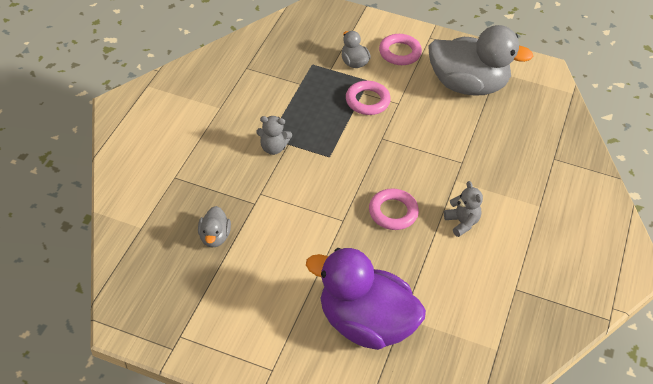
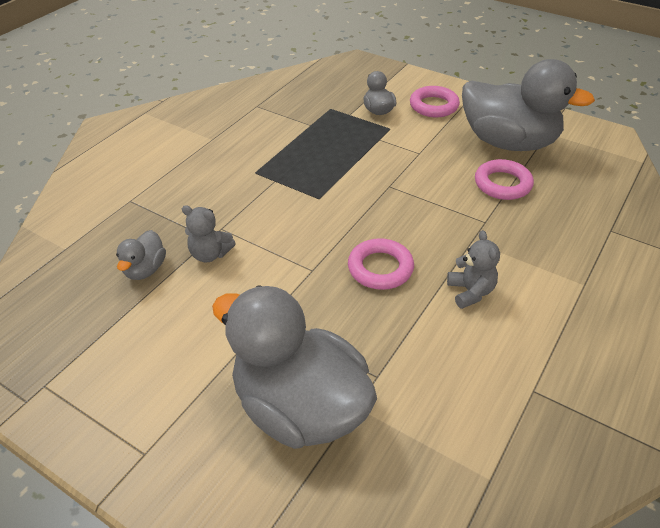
camera: 15 degrees right, 5 degrees down
grey teddy bear [256,116,292,155] -> grey teddy bear moved to [182,205,236,262]
purple duck [306,248,426,350] -> grey duck [212,285,377,449]
pink ring [346,81,391,115] -> pink ring moved to [475,159,534,200]

